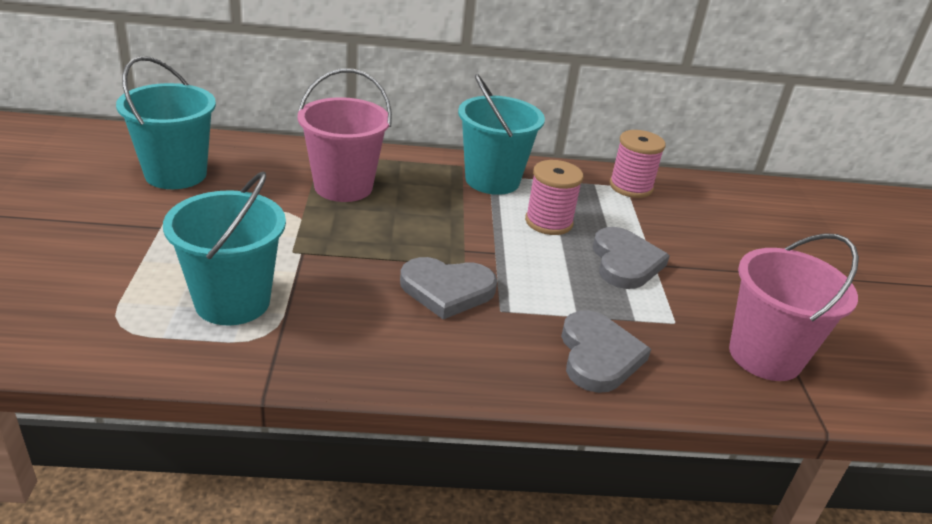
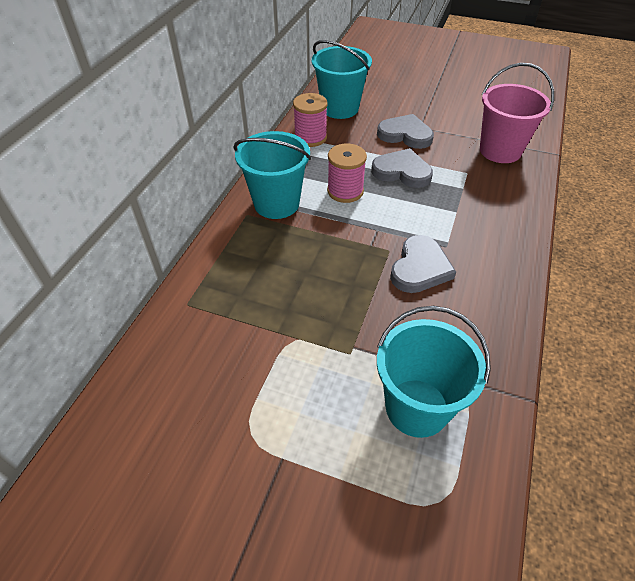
camera: 65 degrees left, 15 degrees up
turquoise bucket [116,56,216,189] -> turquoise bucket moved to [312,40,372,119]
pink bucket [298,68,392,202] -> none
grey heart [561,310,651,393] -> grey heart moved to [377,114,434,149]

